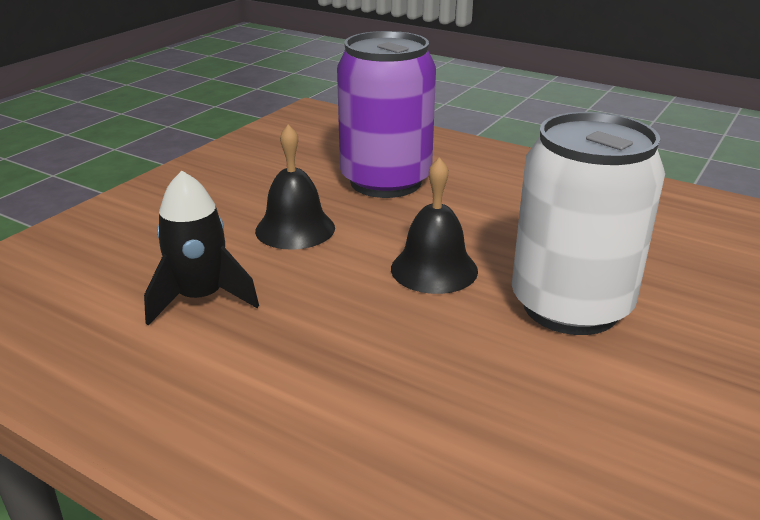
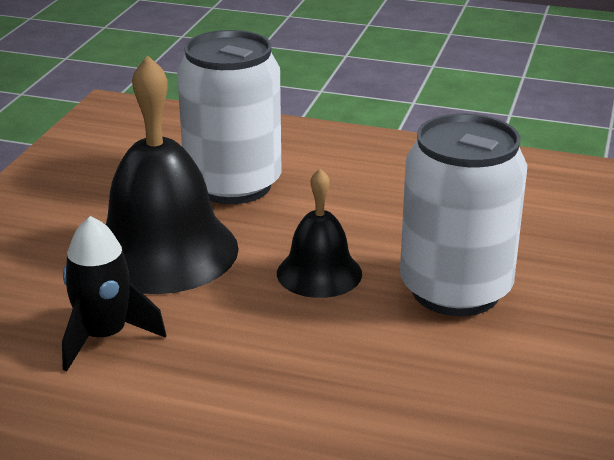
camera: 15 degrees left, 0 degrees up
black bell [255,124,335,250] -> black bell [106,56,239,294], size x1.81
purple can [337,31,436,198] -> white can [177,30,282,204]

